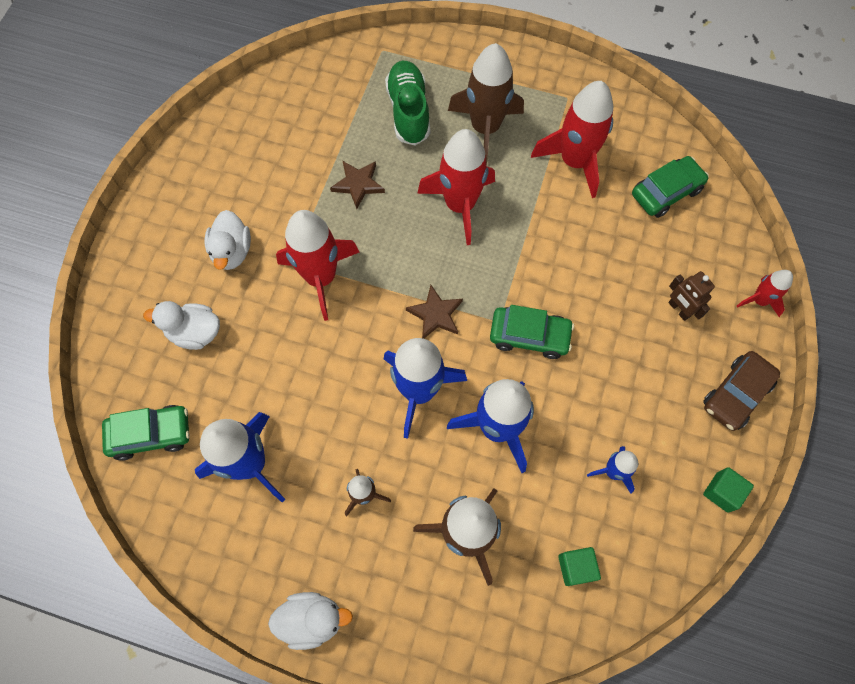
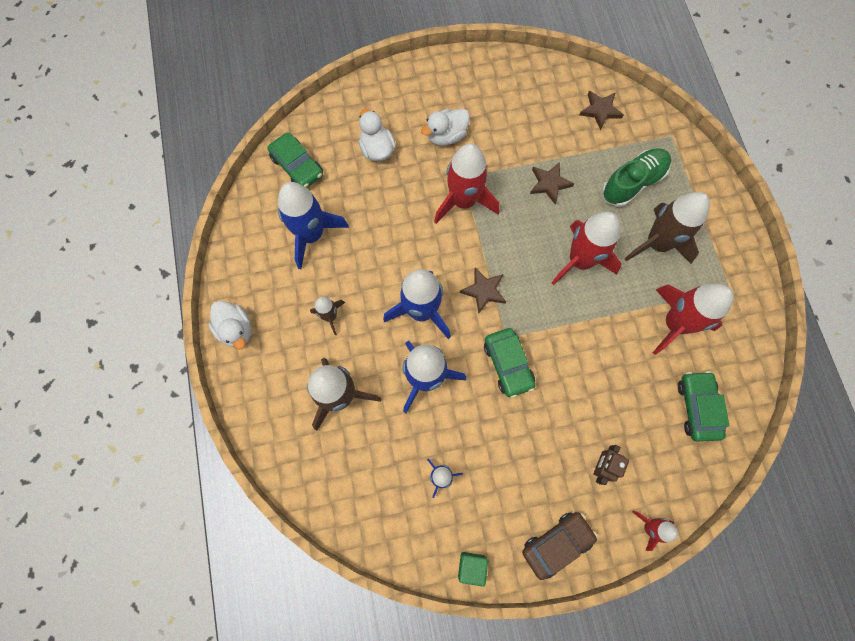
camera: 60 degrees right, 5 degrees up
green cube [558,547,601,586] -> none
green car [632,156,709,218] -> green car turned 120 degrees counterclockwise [678,371,729,442]
brown car [703,351,780,431] -> brown car turned 135 degrees clockwise [522,512,598,580]
none -> brown star [579,91,624,131]

